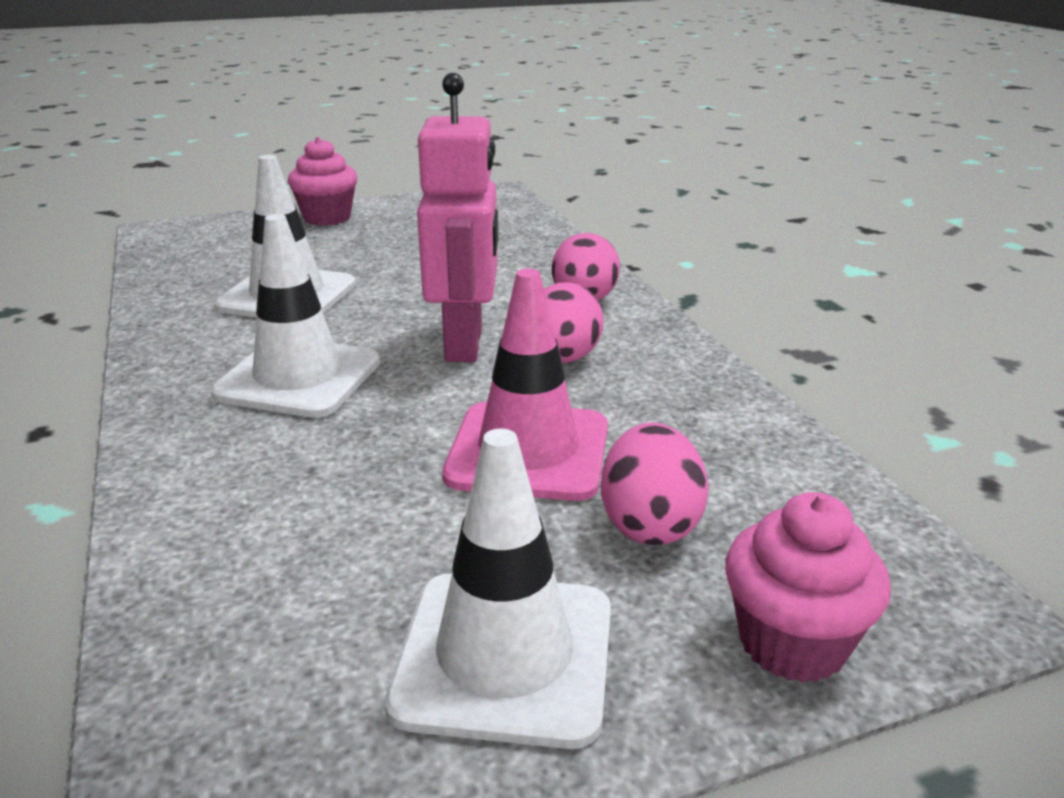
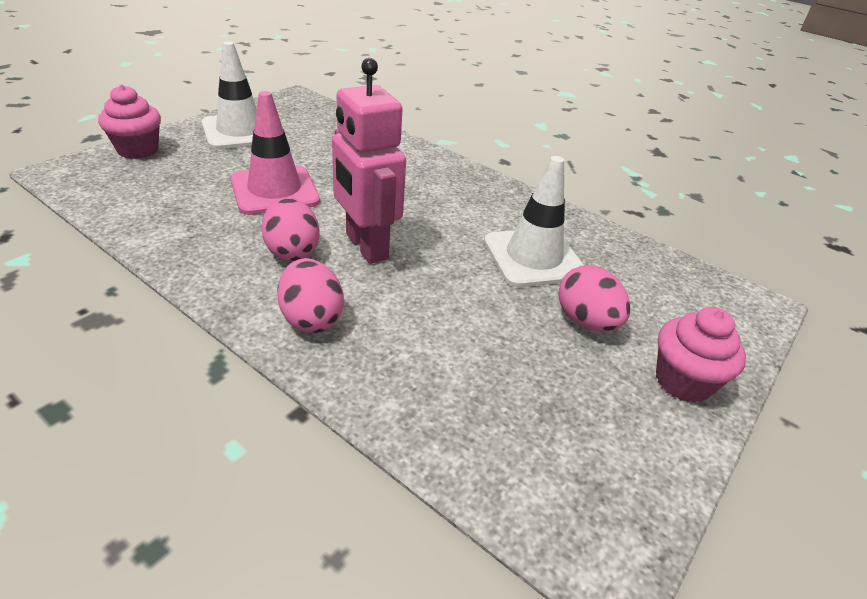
camera: 145 degrees right, 10 degrees up
white traffic cone [211,214,380,418] -> none
pink egg [601,422,709,545] -> pink egg moved to [558,265,630,332]

